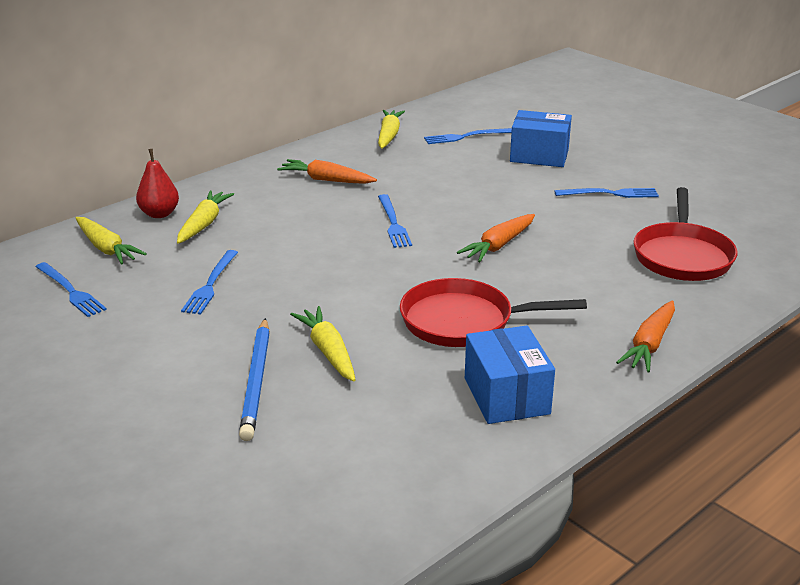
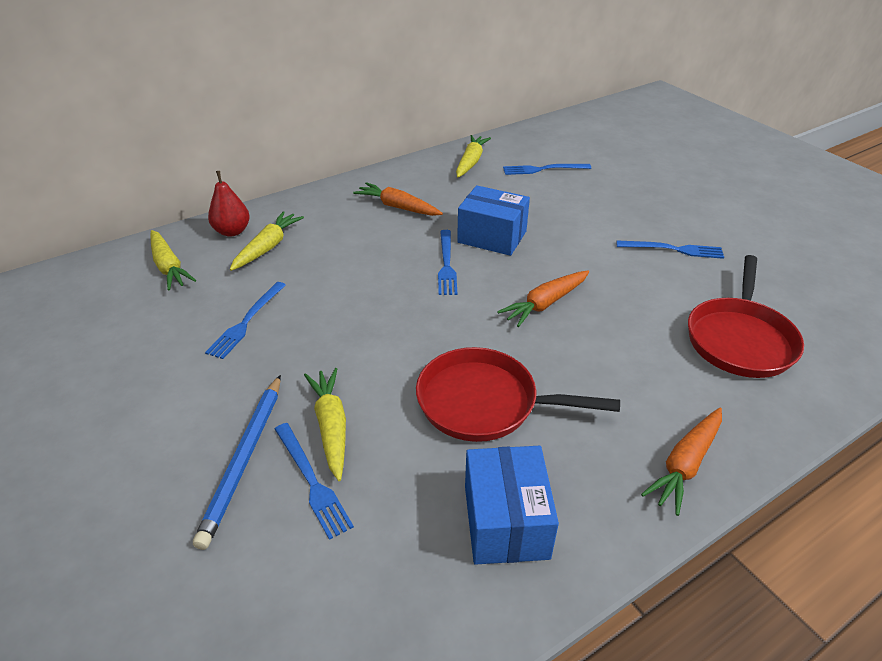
camera: 10 degrees right, 10 degrees up
blue fork [36,262,107,317] -> blue fork moved to [275,423,354,540]
blue box [510,110,572,167] -> blue box moved to [457,185,530,256]

